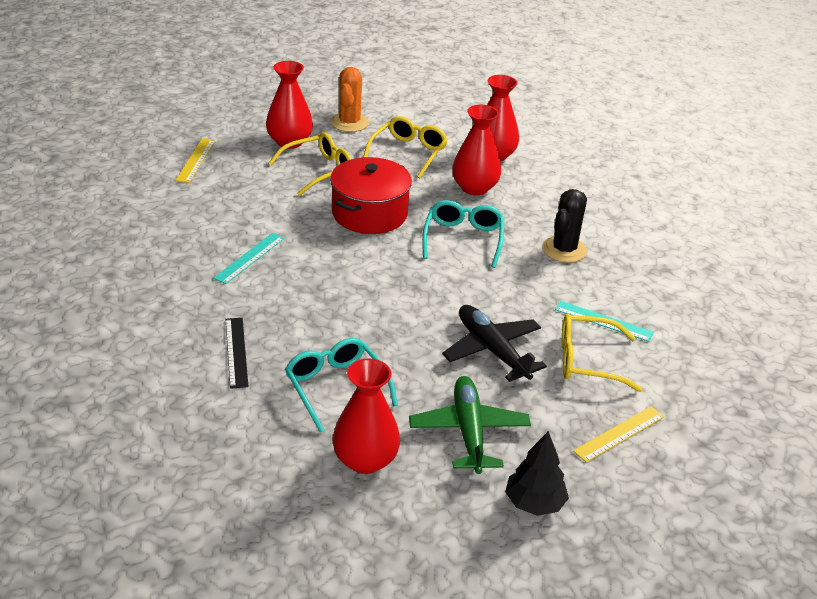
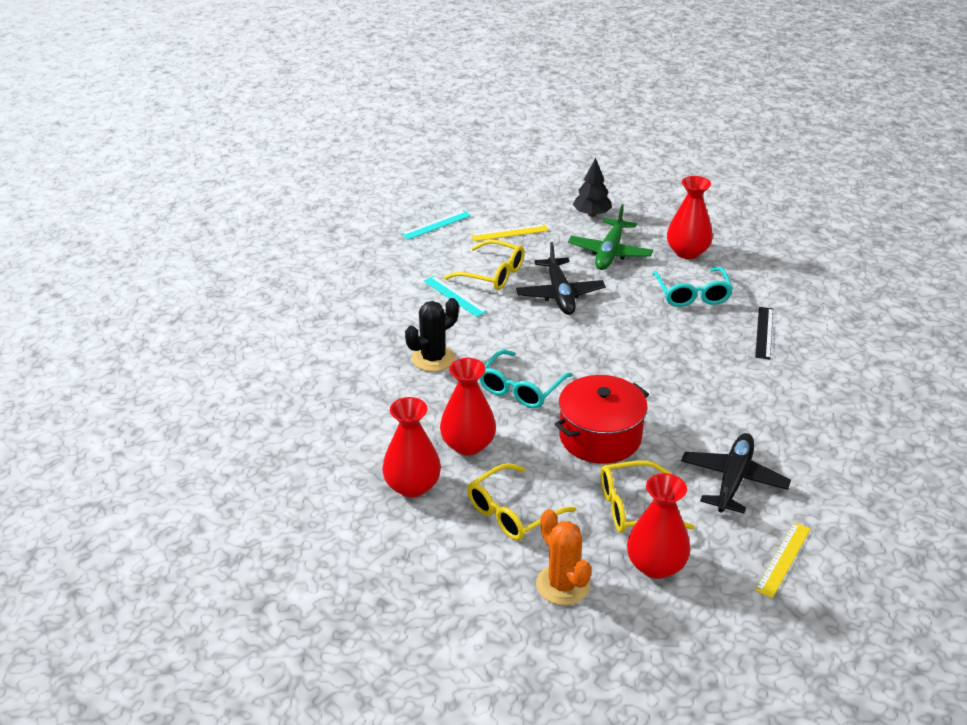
camera: 155 degrees left, 0 degrees up
turquoise ruler [213,233,284,284] -> turquoise ruler moved to [402,210,471,240]
orange cactus [330,67,369,132] -> orange cactus turned 60 degrees counterclockwise [536,509,591,605]
none -> black plane [681,433,791,513]

